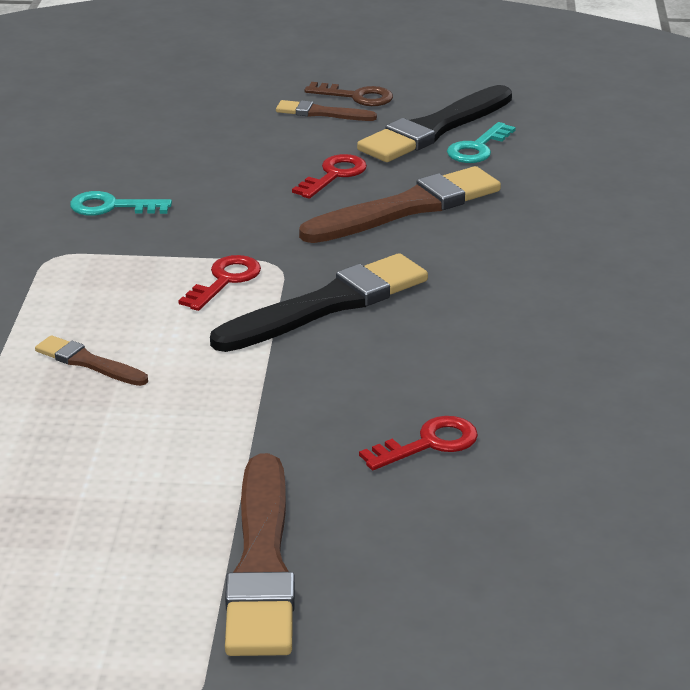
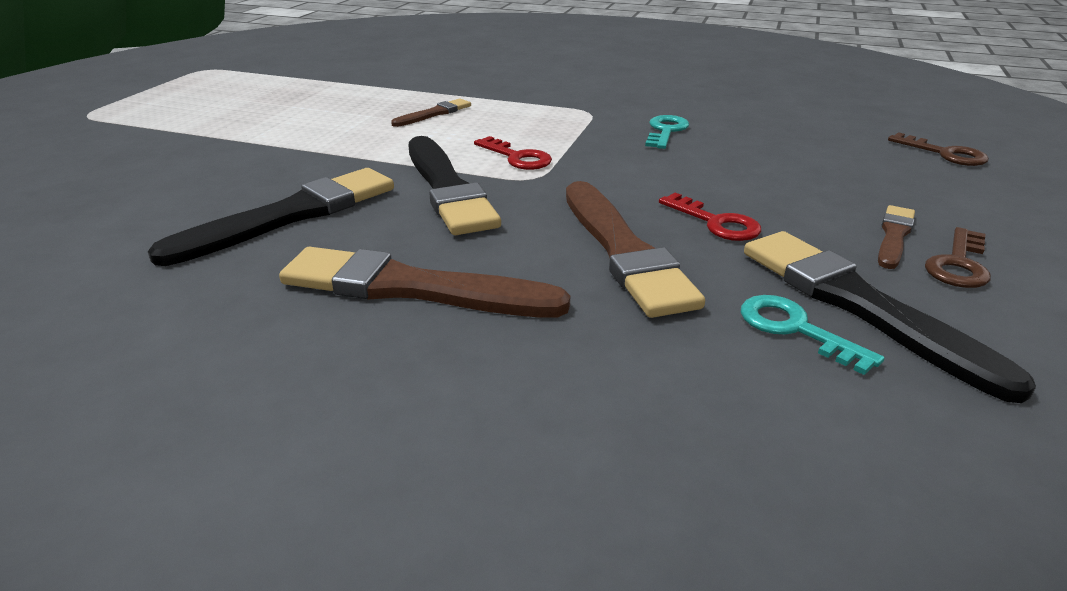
camera: 105 degrees right, 0 degrees up
brown brush [225,453,295,656] -> brown brush moved to [279,247,570,318]
red key [359,416,478,470] -> none
none -> black brush [148,168,394,266]
none -> brown key [888,132,989,166]

